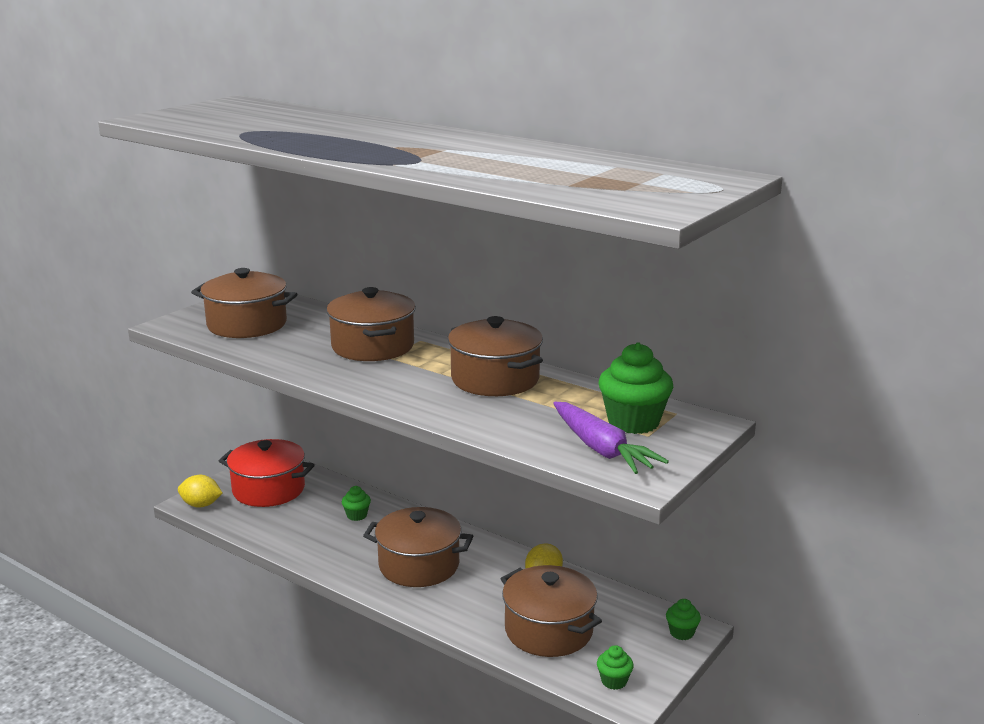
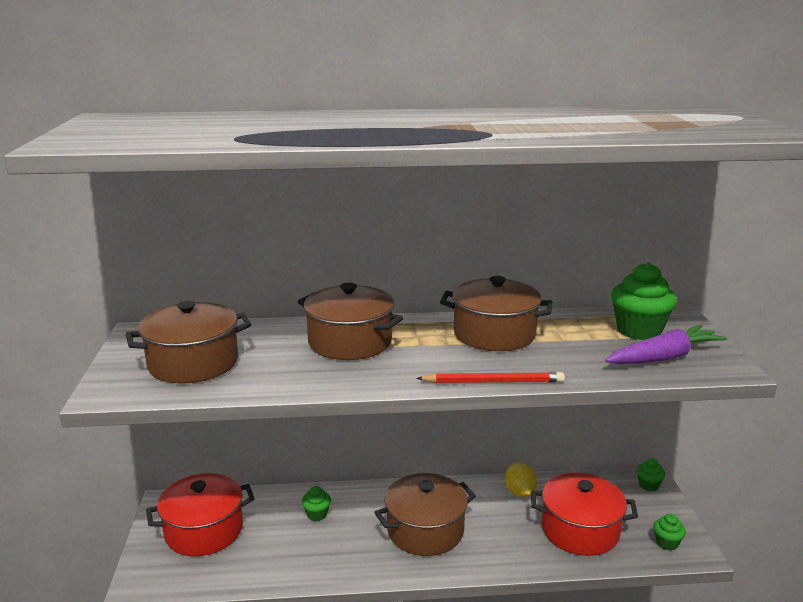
camera: 40 degrees left, 0 degrees up
yellow lemon [178,475,223,508] -> none
brown pot [500,565,602,657] -> red pot [531,473,638,556]
purple carrot [553,402,669,474] -> purple carrot turned 45 degrees counterclockwise [605,325,727,364]
none -> red pencil [416,372,565,383]

